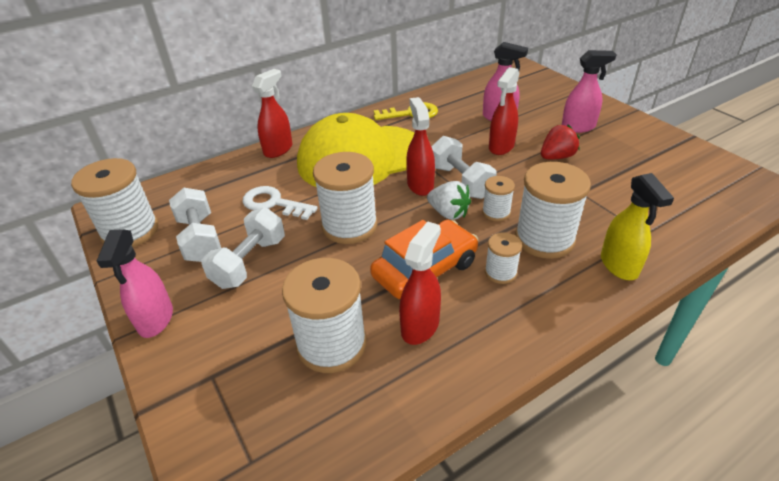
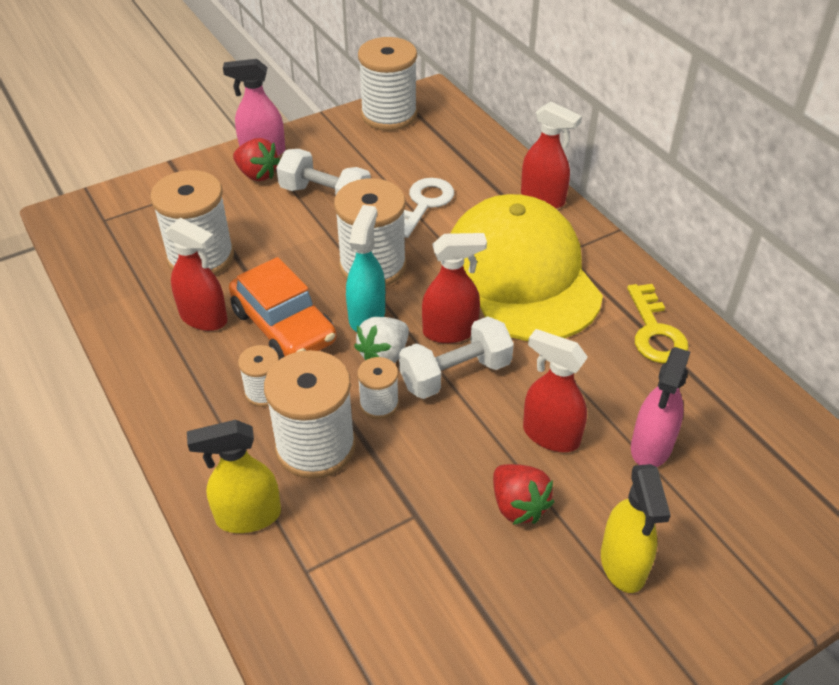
camera: 90 degrees right, 5 degrees up
white dumbbell [169,188,221,262] -> none
pink spray bottle [562,50,617,133] -> yellow spray bottle [601,464,671,593]
none -> red strawberry [233,138,280,181]
none -> turquoise spray bottle [346,205,385,332]

